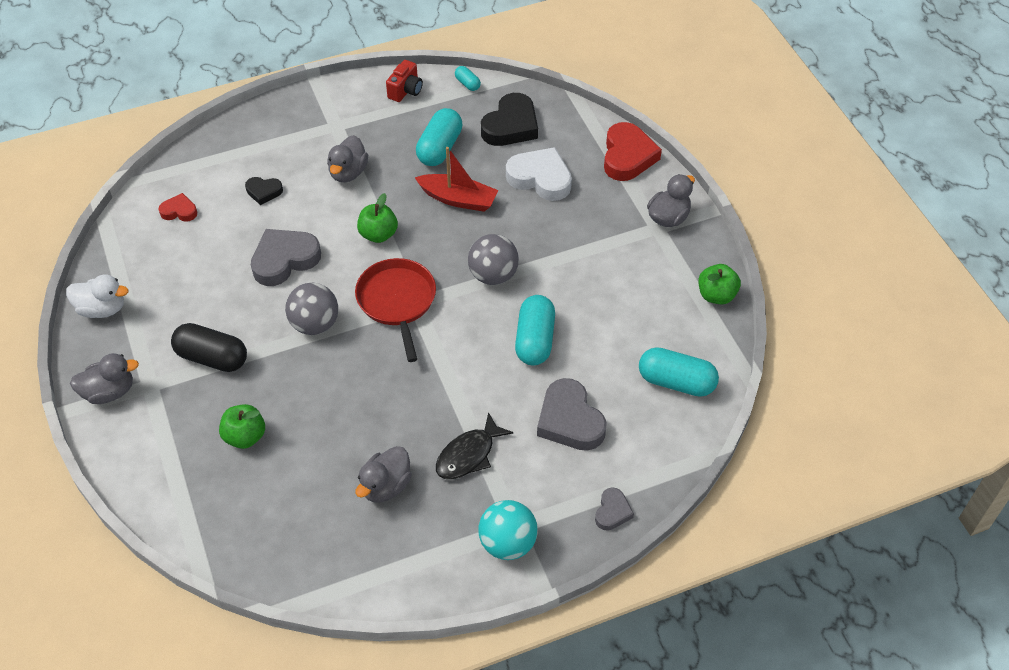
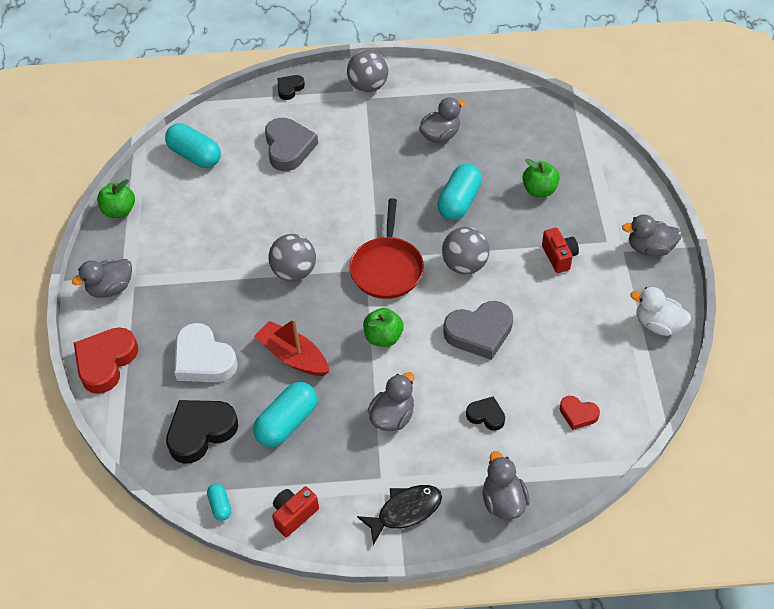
camera: 160 degrees left, 0 degrees up
black capsule [171,323,247,372] -> red camera [542,228,579,273]
black fish [436,412,513,479] -> black fish moved to [357,485,442,545]
turquoise ball [479,500,538,560] -> grey ball [347,50,388,92]
turquoise capsule [515,295,555,365] -> turquoise capsule moved to [437,164,482,220]
grey heart [595,488,634,531] -> black heart [278,75,305,100]
none -> grey duck [482,451,530,519]

